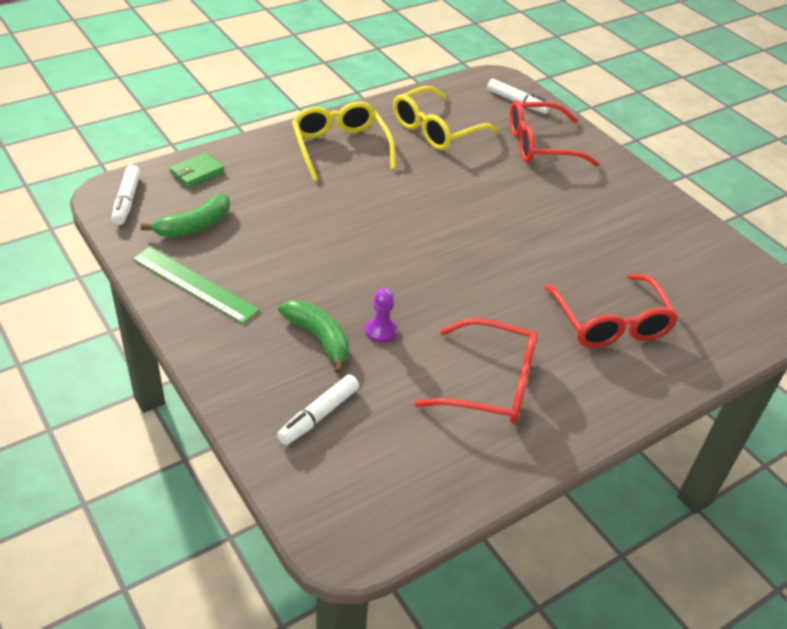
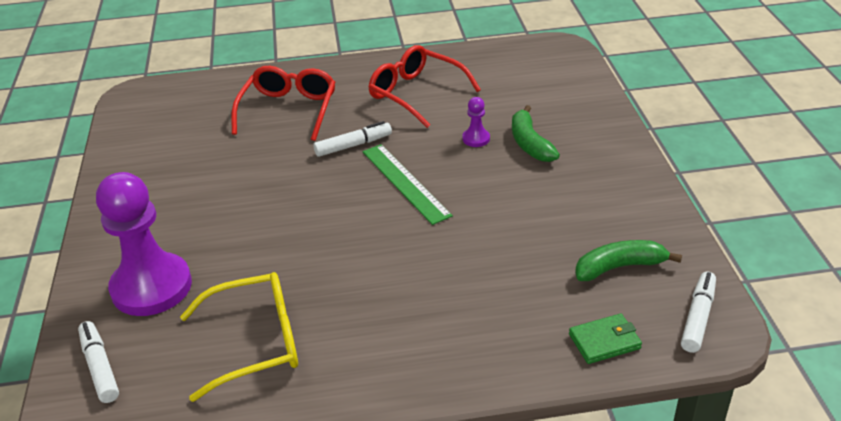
camera: 150 degrees left, 5 degrees down
green ruler [133,247,260,324] -> green ruler moved to [362,144,453,225]
white marker [277,374,359,445] -> white marker moved to [313,121,392,157]
yellow glasses [292,102,396,181] -> none
red glasses [510,100,599,167] -> purple pawn [96,172,192,316]

